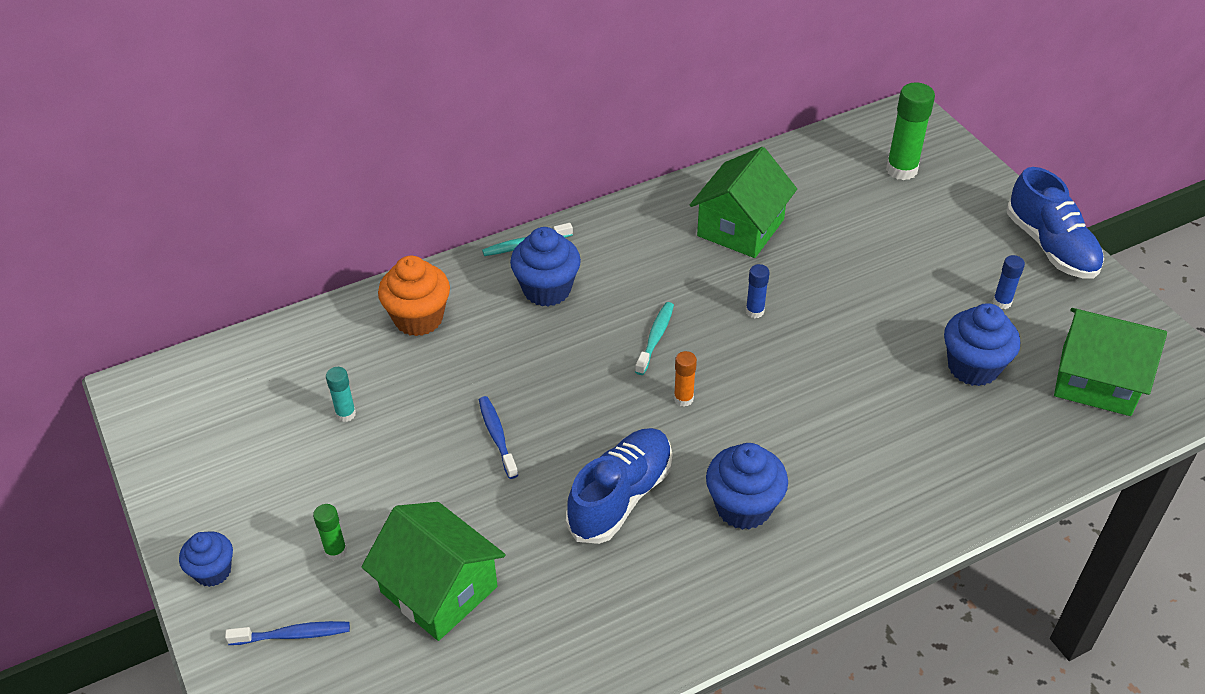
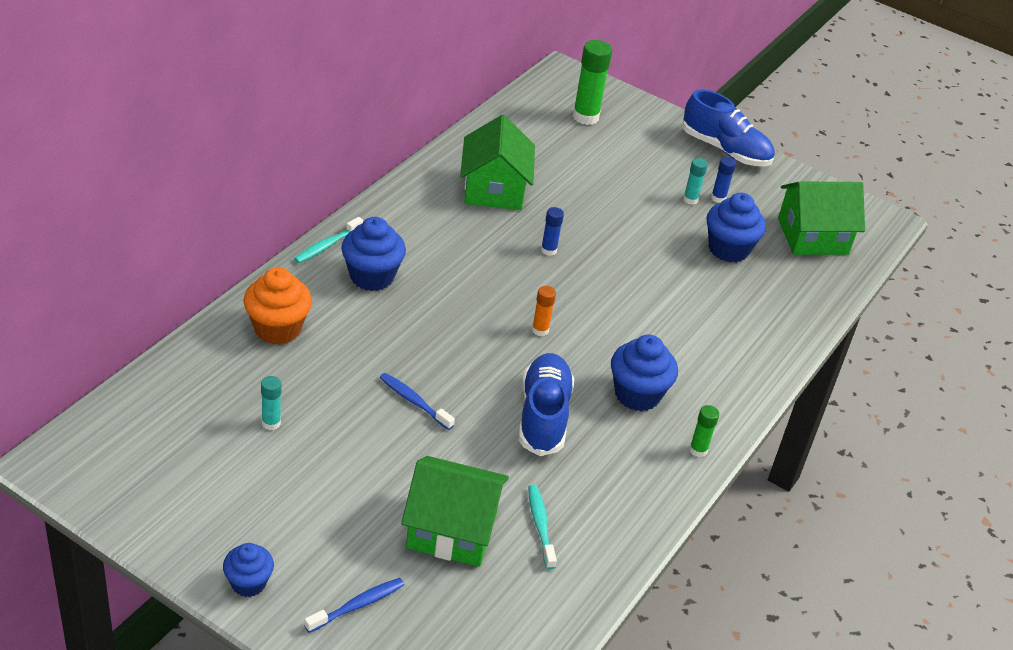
camera: 35 degrees left, 5 degrees down
green glue stick [313,504,347,561] -> green glue stick moved to [689,405,719,457]
turquoise toothbrush [635,302,674,375] -> turquoise toothbrush moved to [528,485,557,569]
none -> turquoise glue stick [683,158,708,205]

